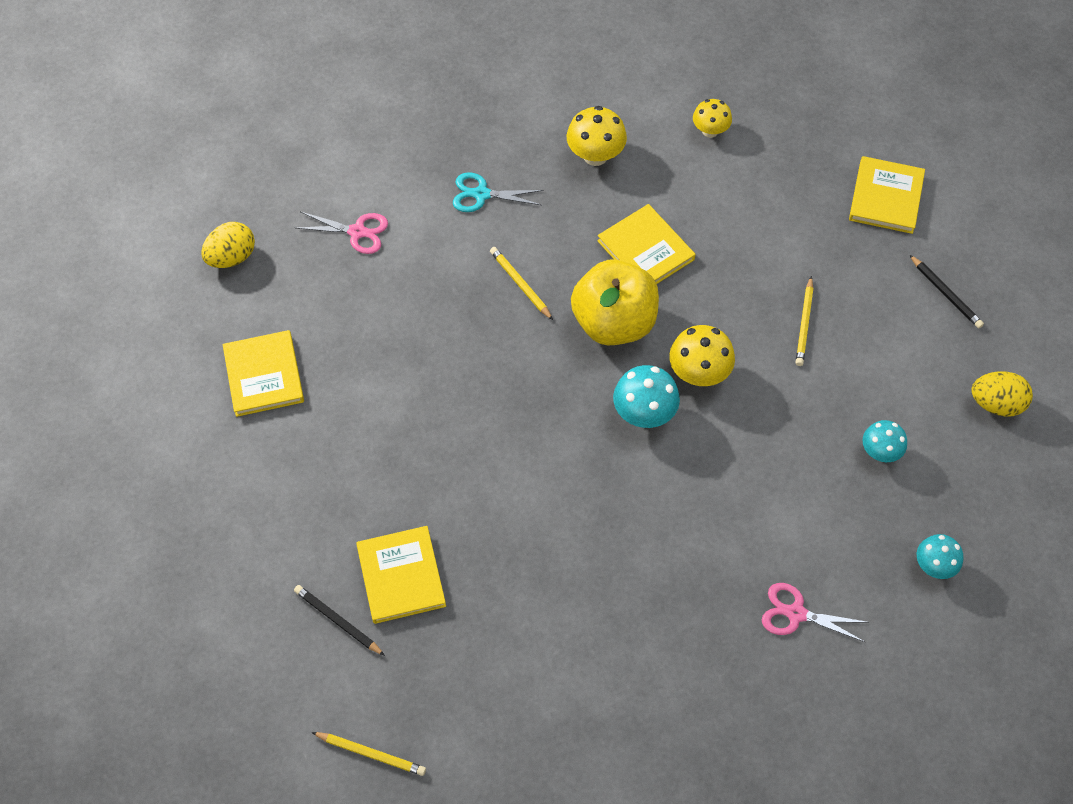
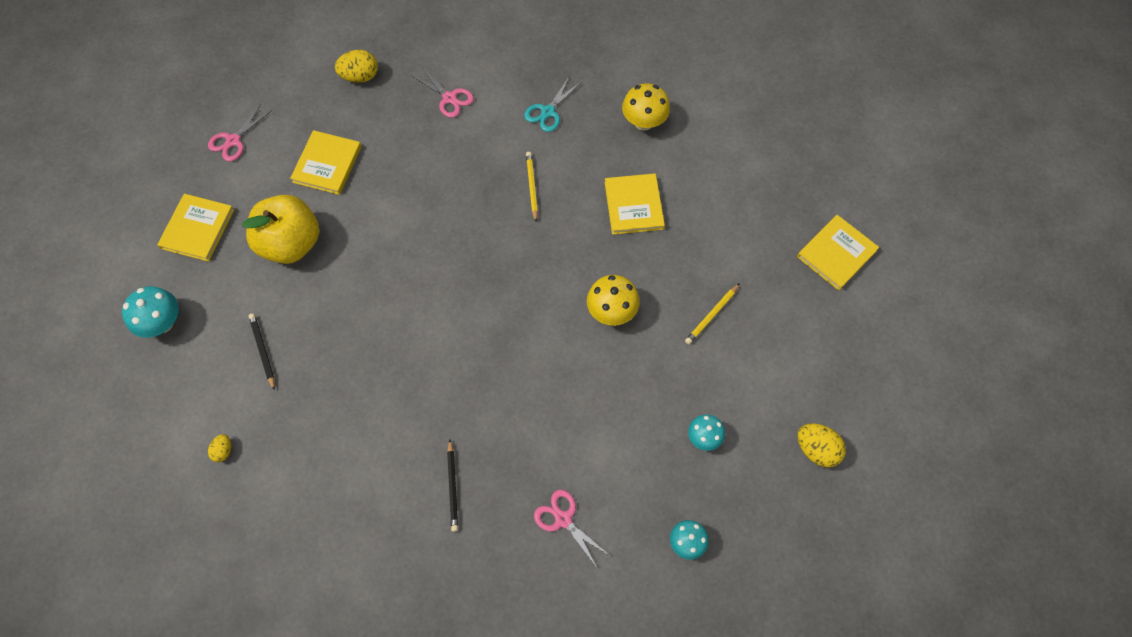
camera: 30 degrees right, 5 degrees up
yellow pencil [312,732,426,776] -> yellow egg [208,434,231,462]
yellow book [356,526,446,624] -> yellow book moved to [157,194,234,262]
turquoise scissors [453,172,544,212] -> turquoise scissors turned 90 degrees counterclockwise [524,77,580,132]
yellow apple [571,259,659,345] -> yellow apple moved to [242,195,319,264]
turquoise mushroom [613,365,680,428] -> turquoise mushroom moved to [122,286,179,338]
yellow mushroom [693,99,732,138] -> none
black pencil [910,255,984,328] -> black pencil moved to [447,440,458,532]
none -> pink scissors [208,104,272,161]

